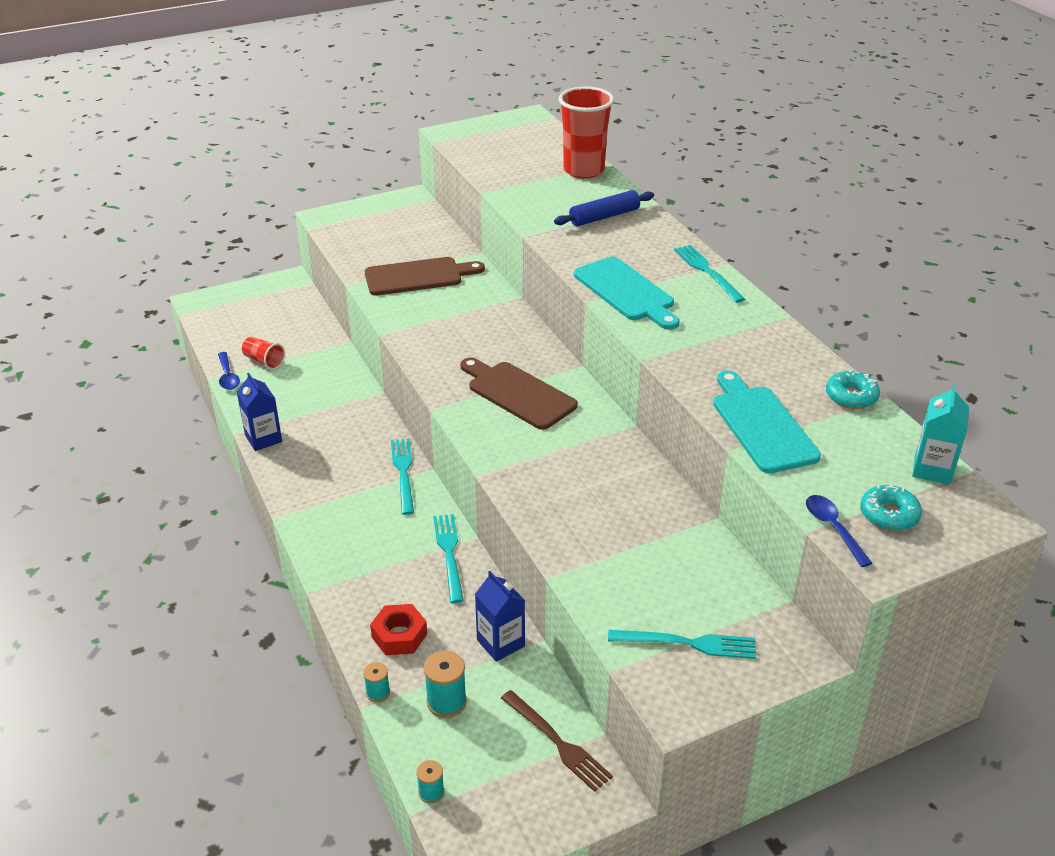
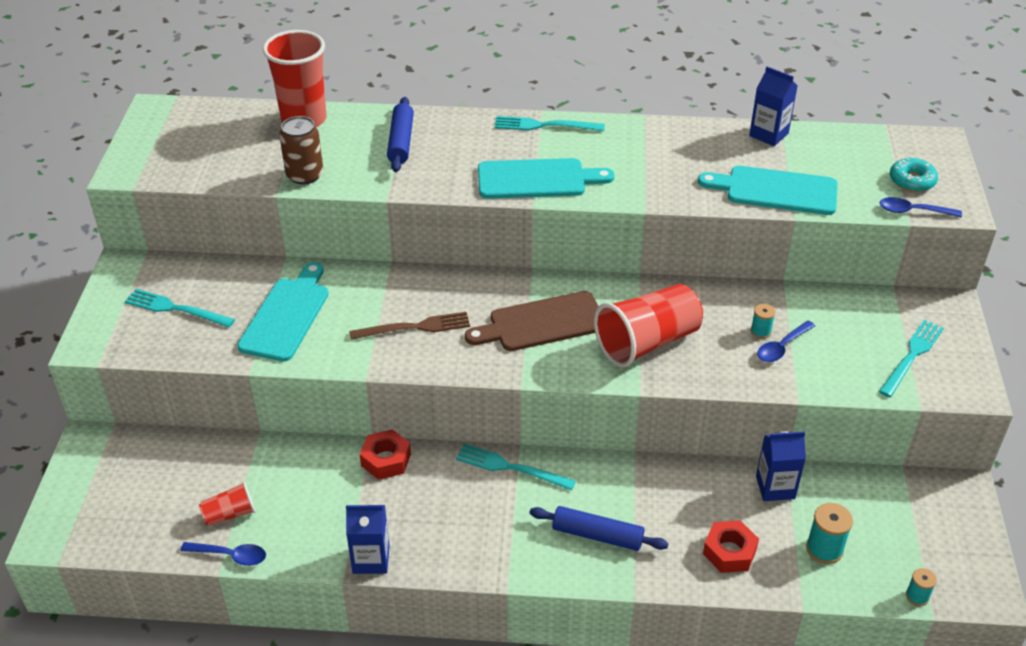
camera: 60 degrees left, 5 degrees up
turquoise spool [363,662,390,702] -> turquoise spool moved to [751,304,776,339]
brown cutting board [364,257,485,295] -> turquoise cutting board [237,262,329,362]
turquoise fork [433,514,464,603] -> turquoise fork moved to [125,289,235,328]
brown fork [501,690,613,792] -> brown fork moved to [349,312,470,340]
turquoise donut [826,370,880,409] -> blue carton [749,67,797,146]
turquoise carton [912,384,969,485] -> none
none -> brown can [279,116,323,185]
none -> red nut [360,430,411,480]
none -> blue rolling pin [530,506,669,551]
none -> red cup [594,284,703,367]
none -> blue spoon [757,321,815,362]

